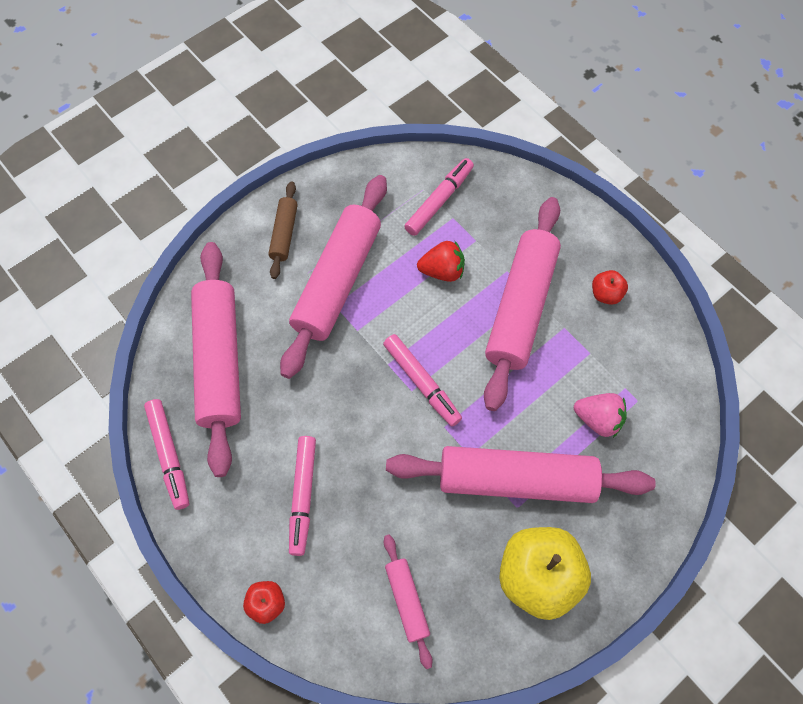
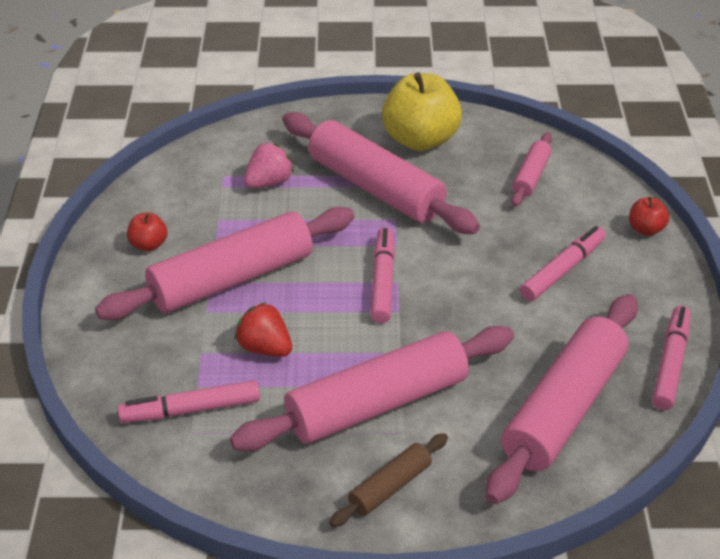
camera: 140 degrees left, 25 degrees down
pink strawberry [574,393,626,438] -> pink strawberry turned 75 degrees clockwise [244,142,294,188]

